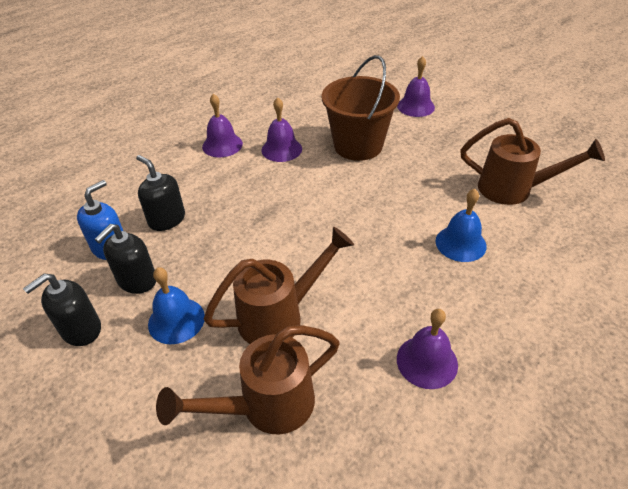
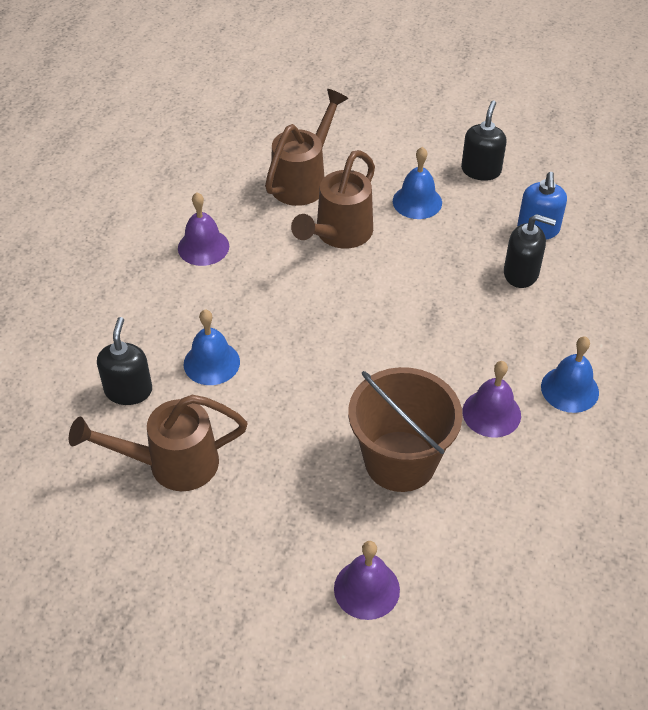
camera: 150 degrees right, 5 degrees up
black soap dispenser [95,224,156,294] -> black soap dispenser moved to [97,317,152,405]
purple bell [202,94,243,157] -> blue bell [541,337,599,413]

